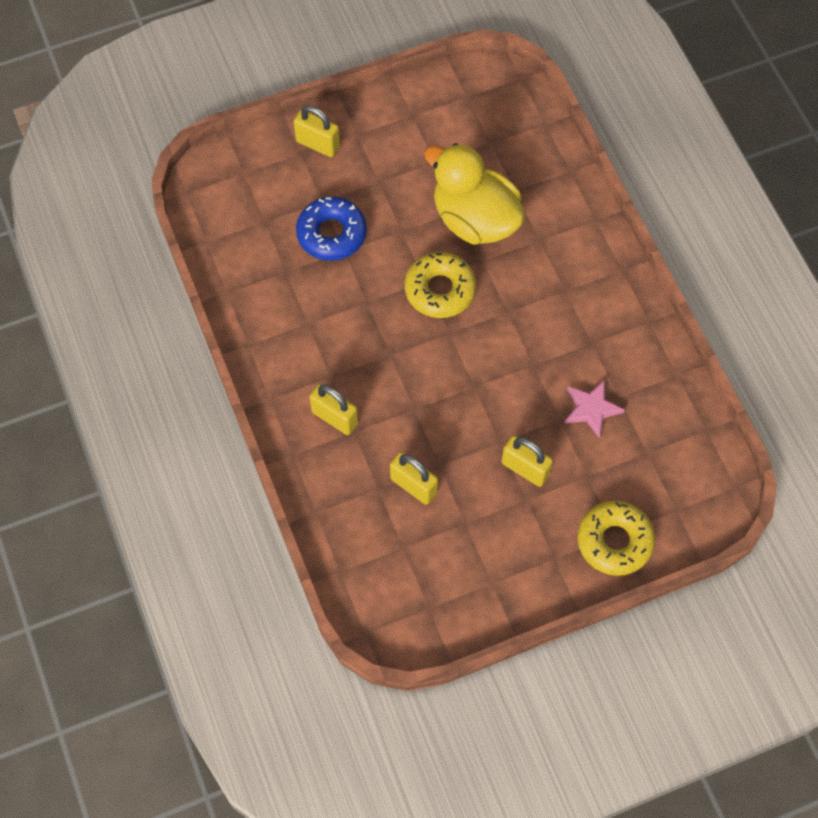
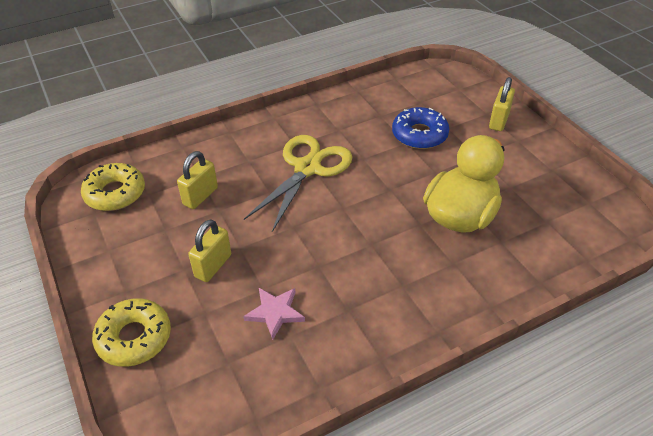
camera: 85 degrees right, 20 degrees down
yellow padlock [309,384,358,435] -> none
yellow donut [405,252,476,318] -> yellow donut moved to [81,163,145,211]
none -> yellow scissors [244,135,352,232]

